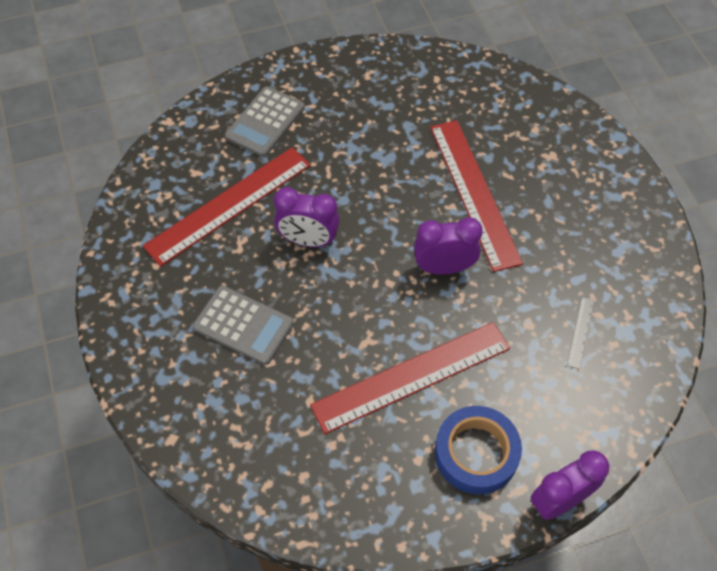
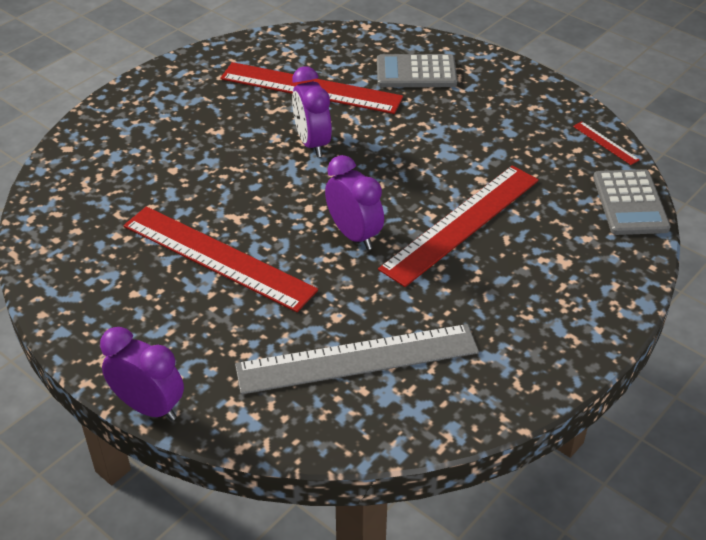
camera: 60 degrees right, 15 degrees down
grey calculator [193,285,294,365] -> grey calculator moved to [593,169,671,235]
blue tape [435,406,522,494] -> none
grey ruler [567,297,595,369] -> grey ruler [235,324,479,394], size x2.49
none -> red ruler [573,121,640,165]

